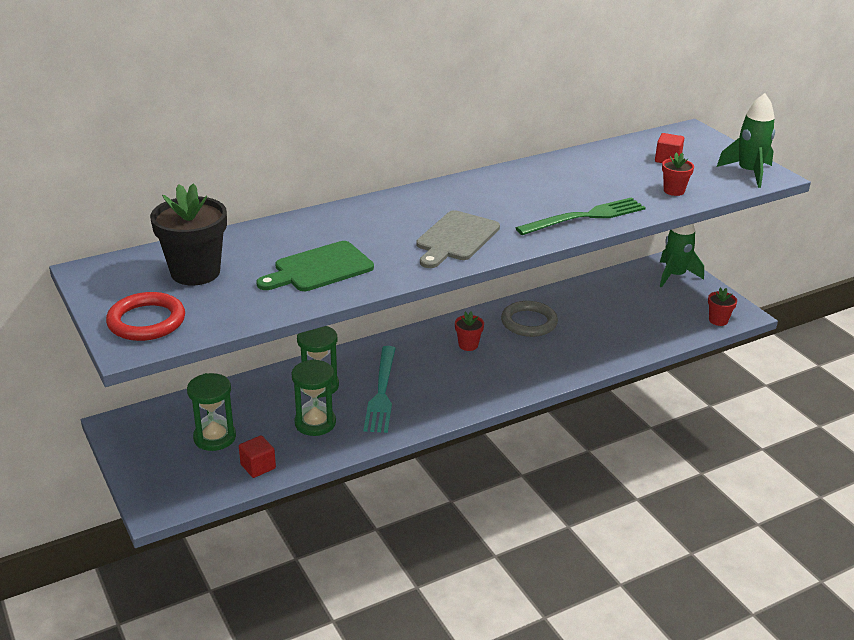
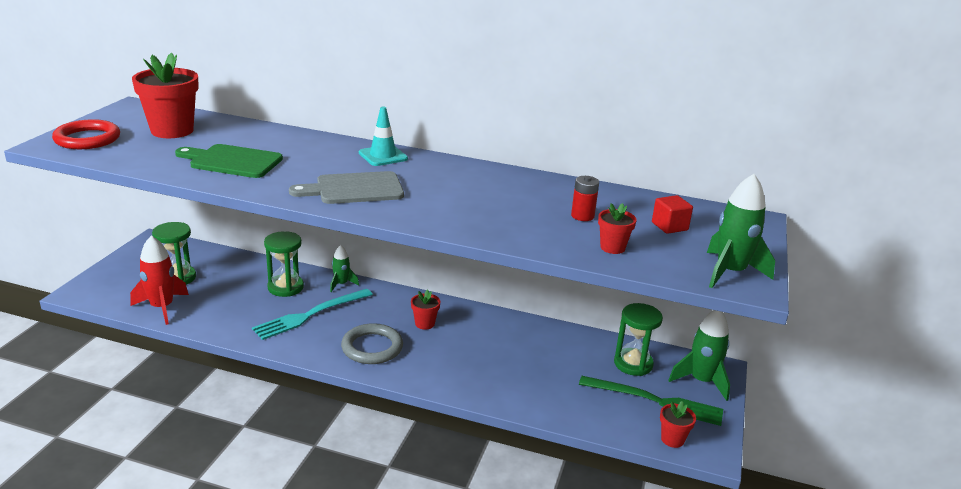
camera: 45 degrees right, 5 degrees down
black flower pot [150,183,227,286] -> red flower pot [132,53,199,138]
red cube [239,435,276,478] -> red rocket [130,235,189,325]
green hourglass [291,359,336,436] -> green hourglass moved to [614,303,663,376]
grey ring [501,301,558,337] -> grey ring moved to [341,323,403,364]
green fork [516,197,646,235] -> green fork moved to [579,376,723,426]
none -> green rocket [330,245,359,292]
none -> turquoise traffic cone [359,107,408,166]
none -> red battery [571,176,599,221]

